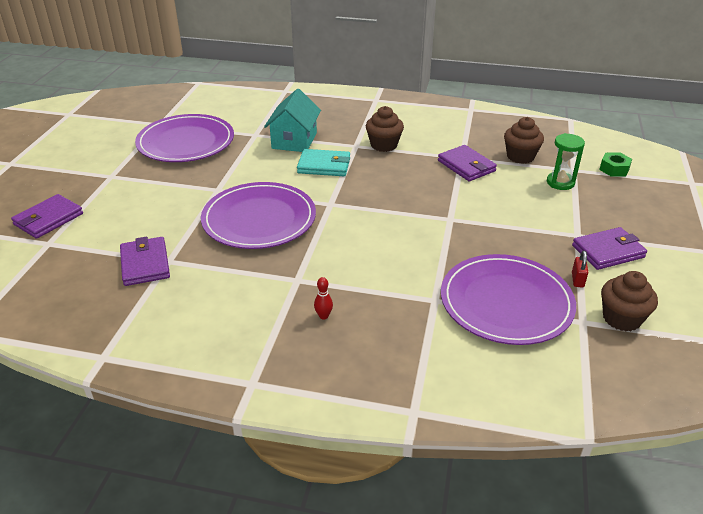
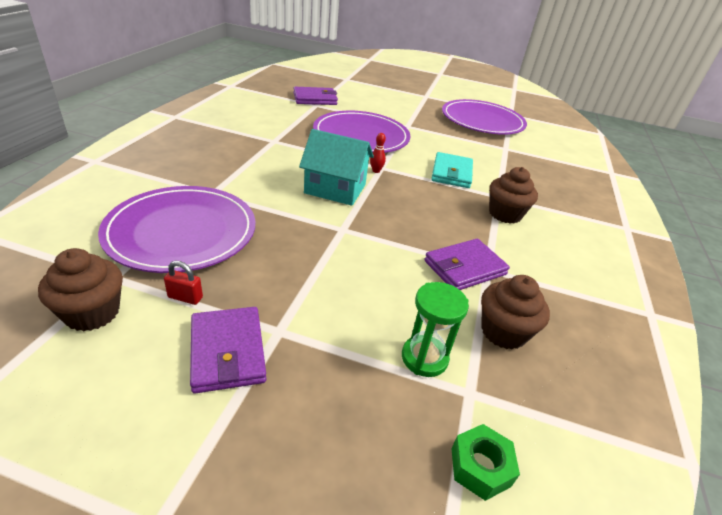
camera: 90 degrees right, 0 degrees up
purple wallet [11,194,83,239] -> none
turquoise house [264,89,321,152] -> turquoise house moved to [299,129,374,206]
red bowling pin [314,277,333,320] -> red bowling pin moved to [370,133,386,173]

